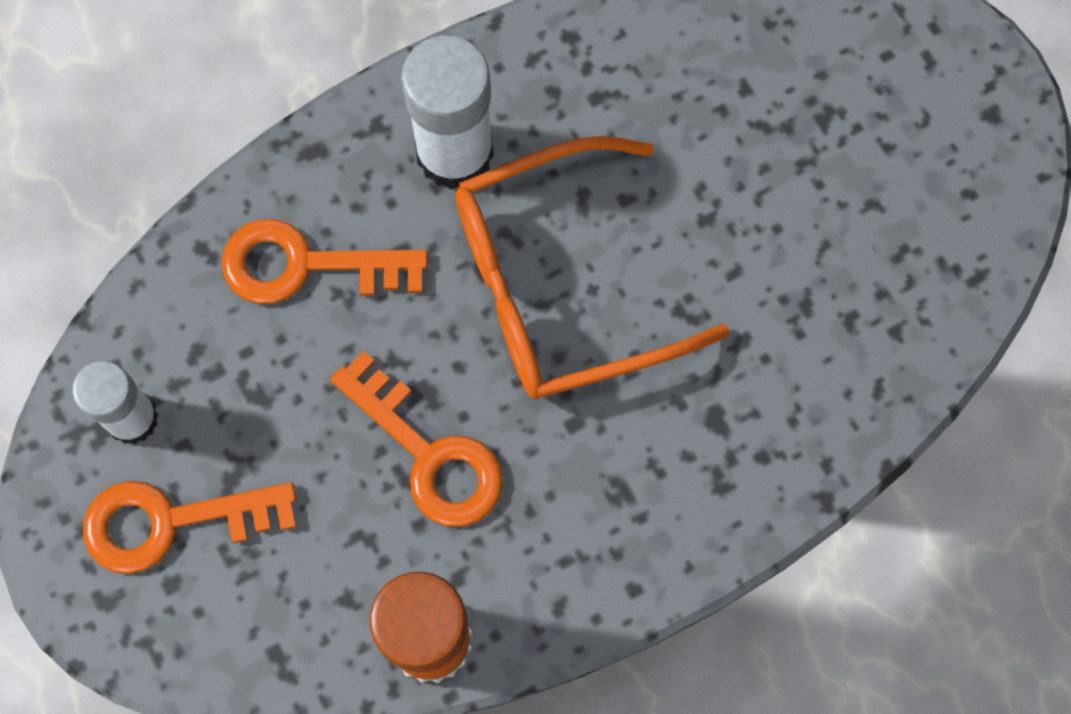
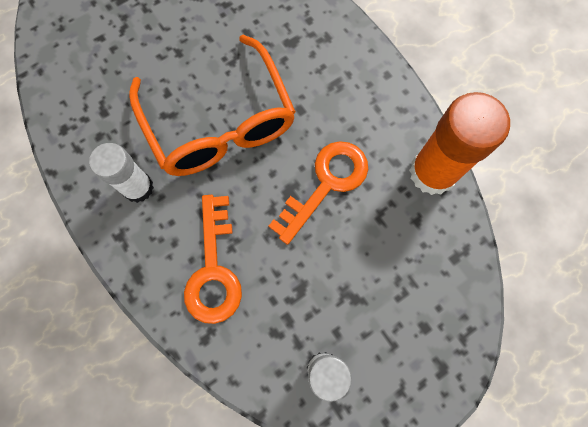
camera: 95 degrees left, 0 degrees up
orange key [83,481,297,574] -> none
white glue stick [401,35,494,190] -> white glue stick [89,143,154,203], size x0.65

